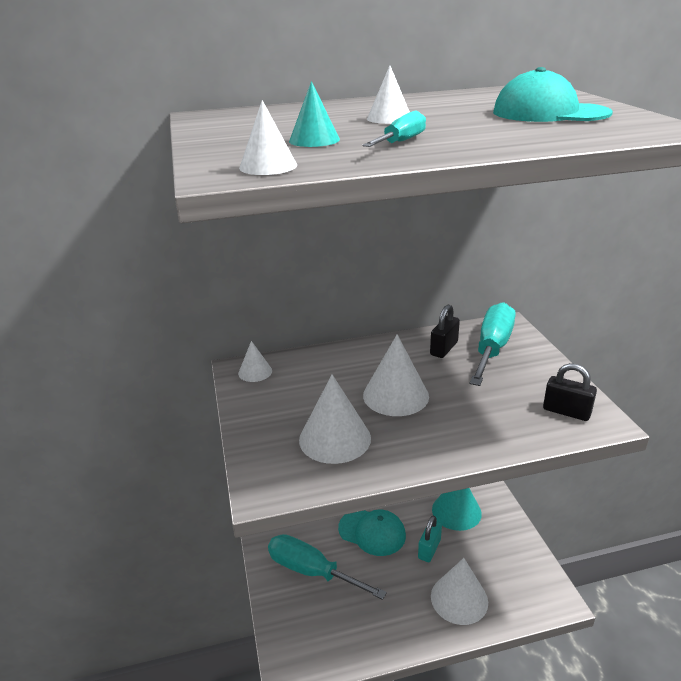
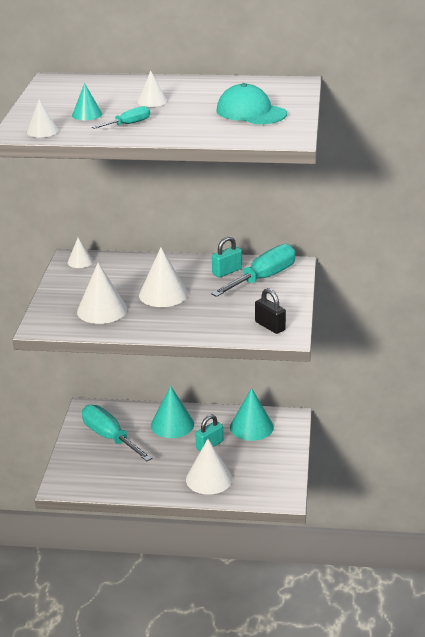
camera: 20 degrees right, 0 degrees up
turquoise cap [338,509,406,556] -> turquoise cone [151,386,194,438]
black padlock [430,305,460,358] -> turquoise padlock [212,236,242,278]

